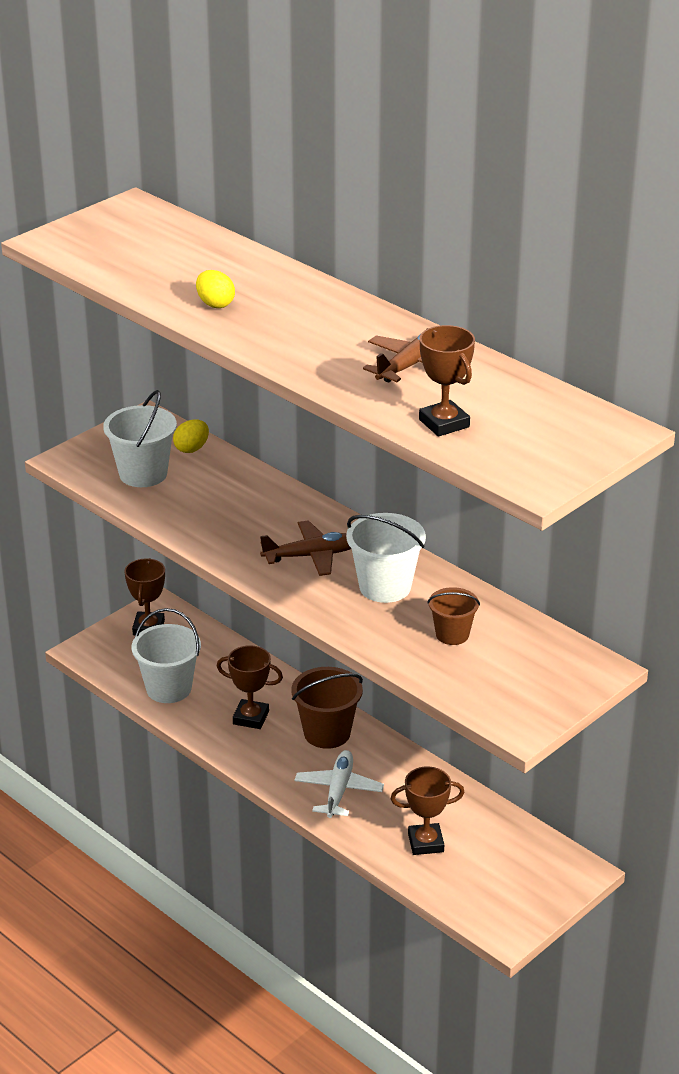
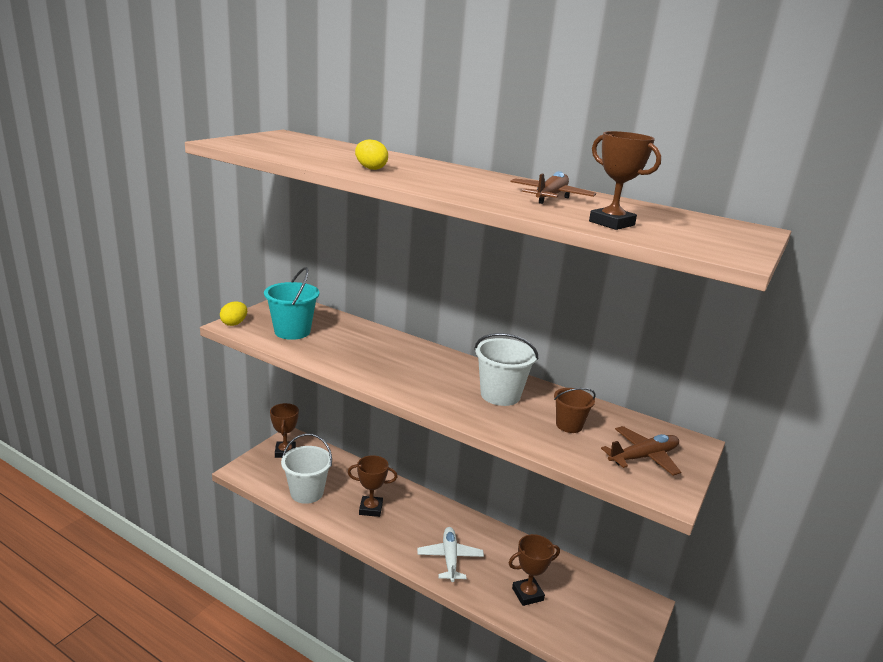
camera: 15 degrees left, 10 degrees down
white bucket [103,390,177,487] -> turquoise bucket [264,267,319,340]
yellow egg [173,420,209,453] -> yellow egg moved to [220,301,247,326]
brown plane [260,520,352,576] -> brown plane moved to [601,426,681,476]
brown bucket [291,667,363,749] -> none

